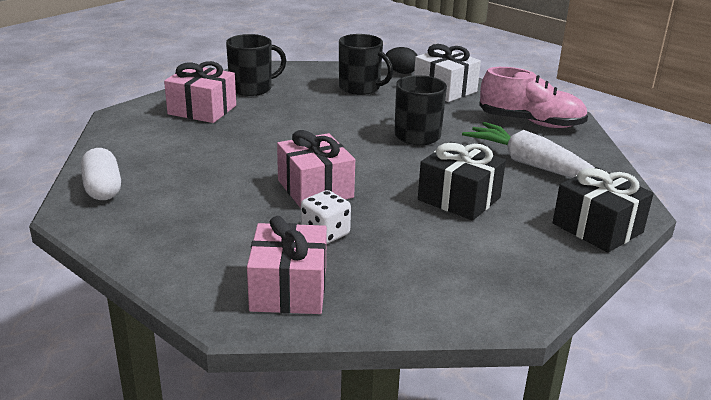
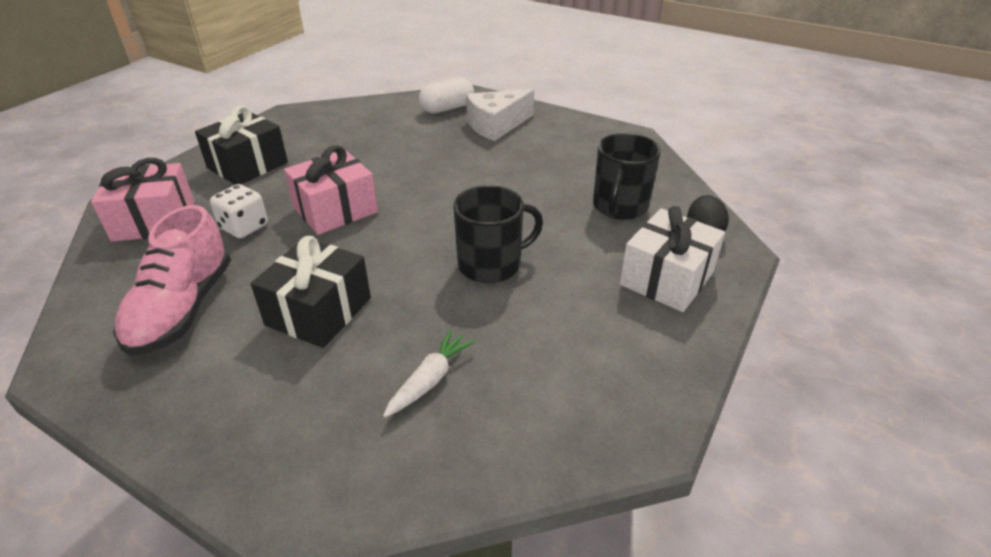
camera: 80 degrees right, 10 degrees up
white capsule [81,148,121,200] -> white capsule moved to [419,77,474,114]
pink gift [164,61,236,123] -> white cheese [466,89,534,141]
black mug [226,34,286,96] -> none
white carrot [462,122,595,178] -> white carrot [383,329,475,417], size x0.53
pink shoe [479,67,588,128] -> pink shoe moved to [113,205,231,356]
black gift [553,167,654,253] -> black gift moved to [195,105,288,185]

